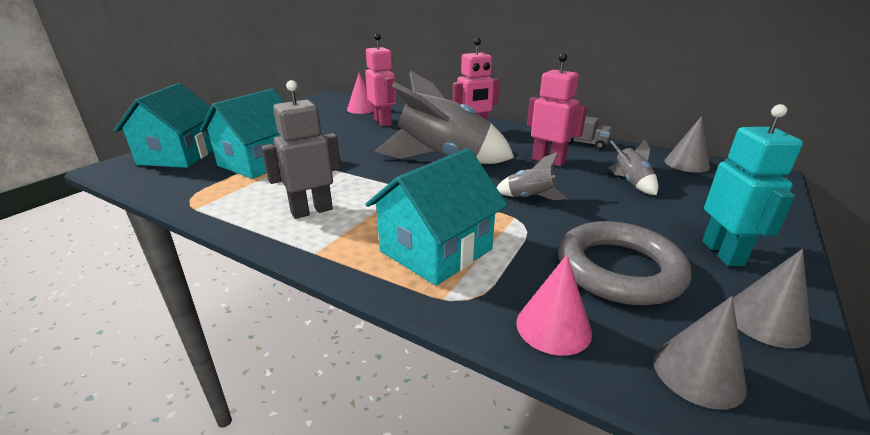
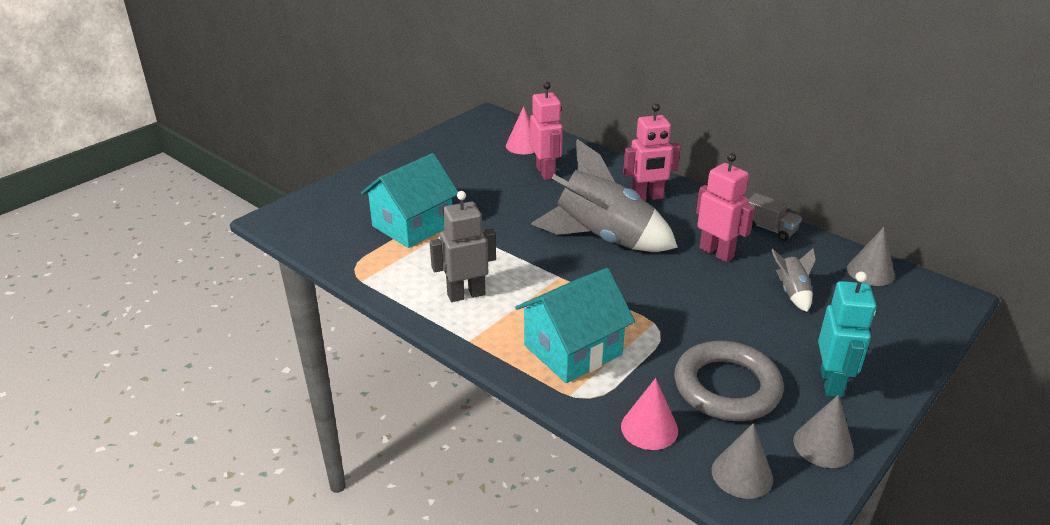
camera: 10 degrees right, 5 degrees up
turquoise house [114,83,213,168] -> none
grey rocket [497,152,567,200] -> none

